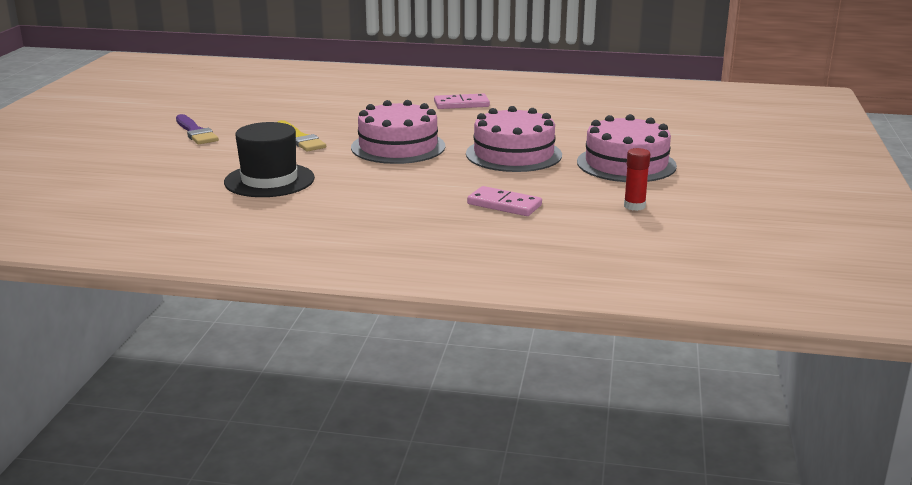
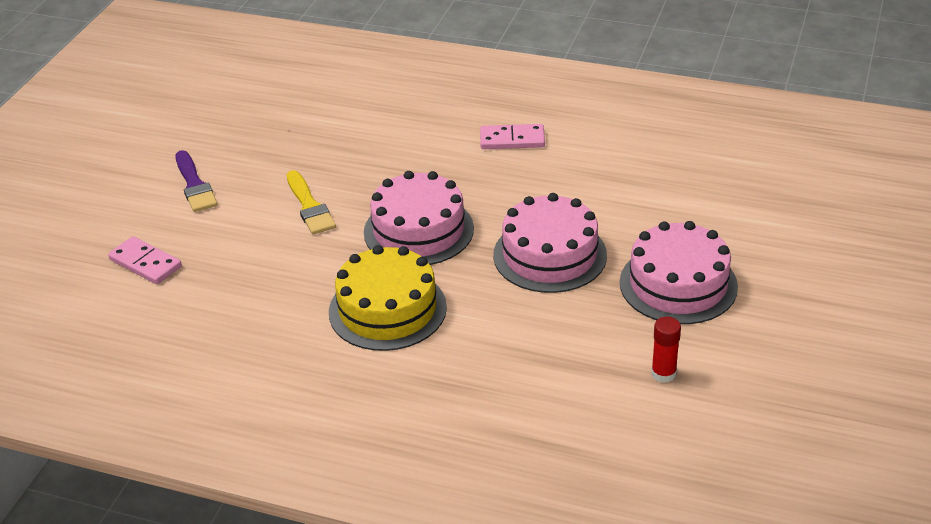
camera: 10 degrees right, 15 degrees up
black hat [224,122,315,197] -> none
pink domino [467,186,542,216] -> pink domino moved to [108,236,182,284]
none -> yellow cake [329,245,447,351]

